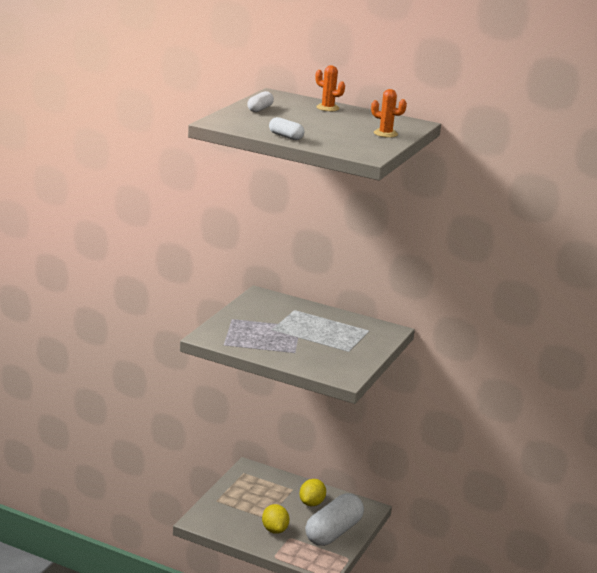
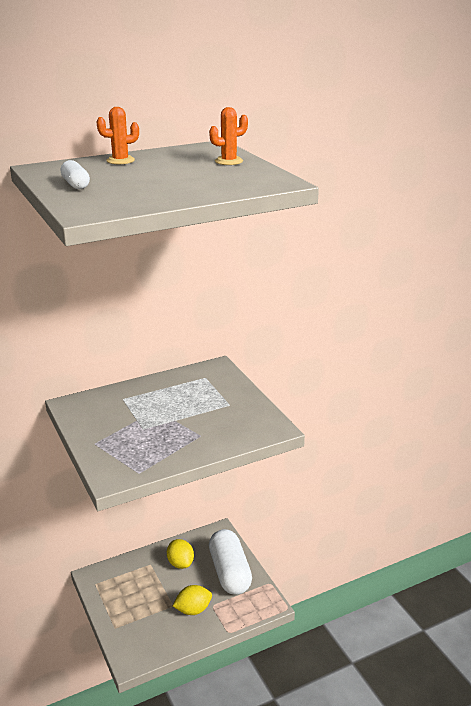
camera: 50 degrees left, 5 degrees up
yellow lemon [262,504,289,534] -> yellow lemon turned 45 degrees counterclockwise [173,585,212,615]
white capsule [269,117,304,140] -> none

